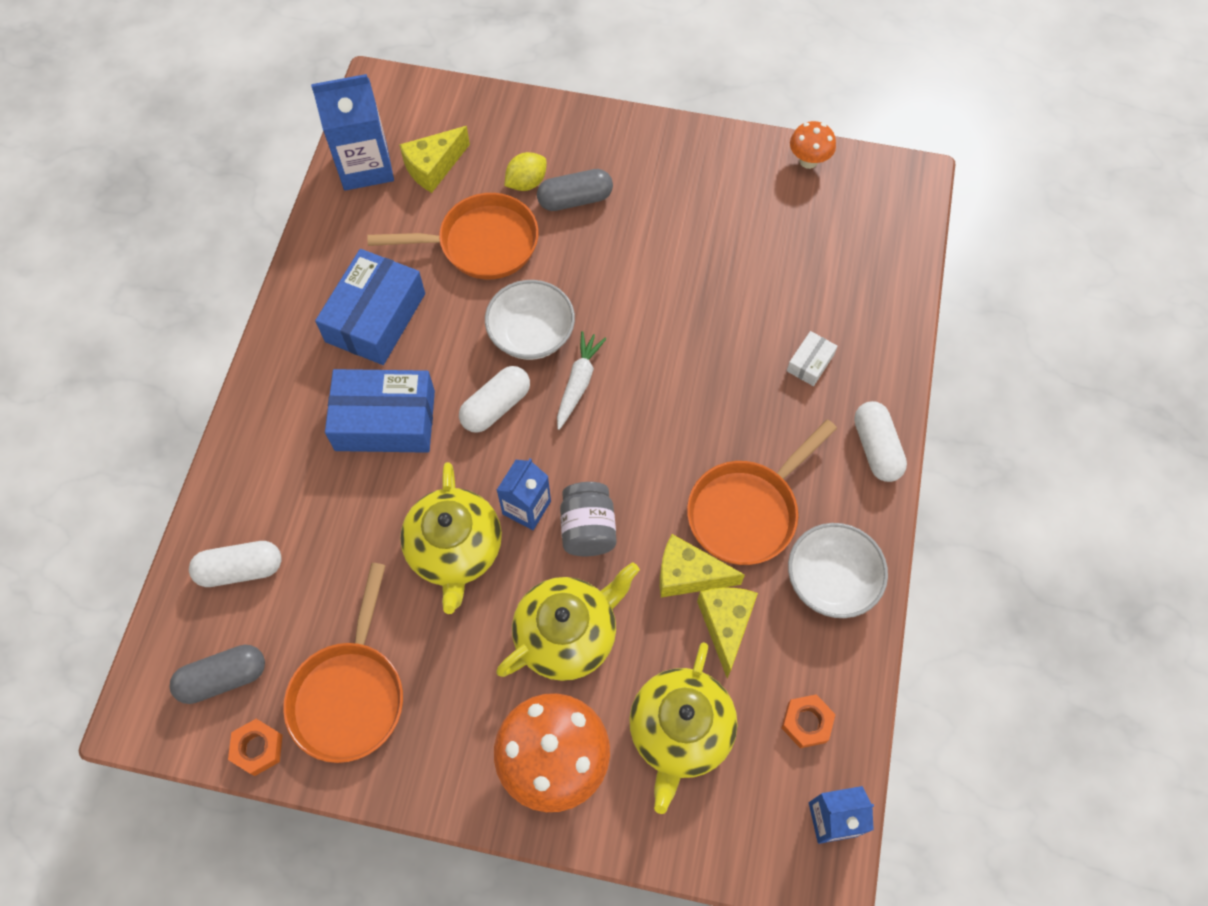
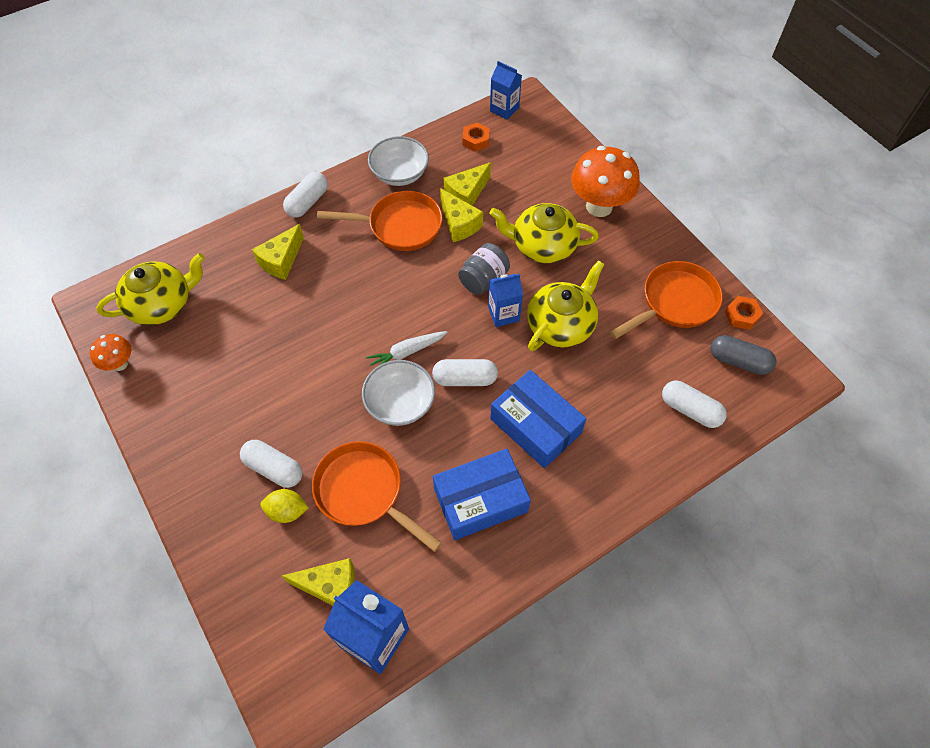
camera: 135 degrees left, 5 degrees down
grey capsule [537,169,613,211] -> white capsule [240,440,303,488]
yellow teapot [629,642,737,814] -> yellow teapot moved to [96,253,205,325]
white box [787,331,838,386] -> yellow cheese [252,224,304,280]

